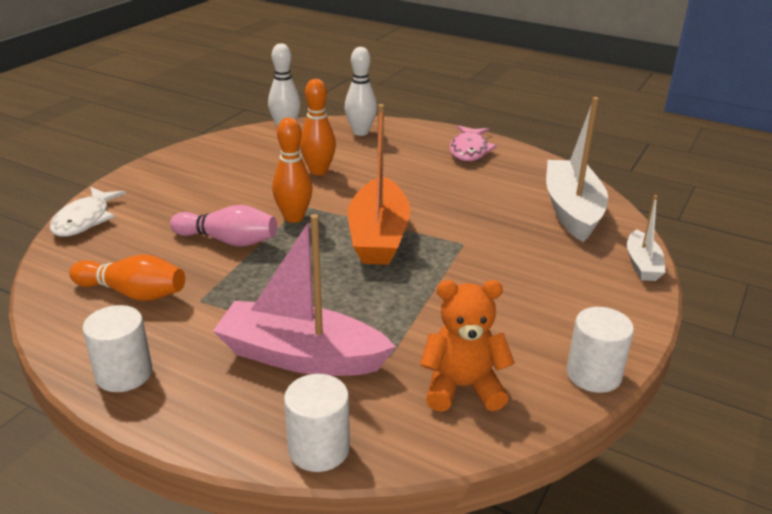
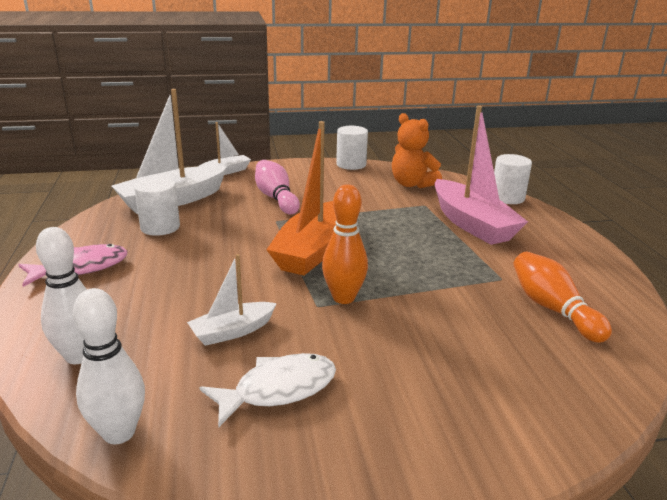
camera: 130 degrees left, 5 degrees down
white fish [50,187,126,237] -> white fish moved to [199,353,336,427]
white cylinder [82,305,152,392] -> white cylinder moved to [134,178,180,236]
pink bowling pin [170,205,277,247] -> pink bowling pin moved to [255,160,300,214]
orange bowling pin [300,79,336,175] -> white boat [187,254,277,346]
orange boat [348,104,410,265] -> orange boat turned 150 degrees clockwise [266,121,336,276]

